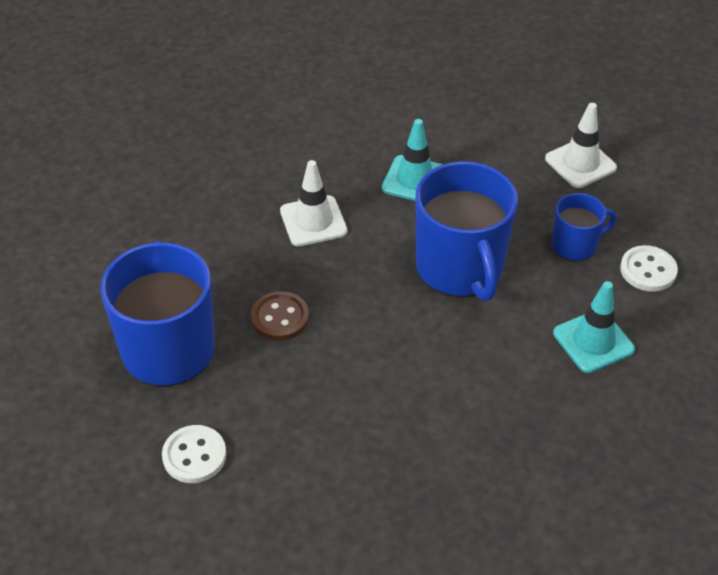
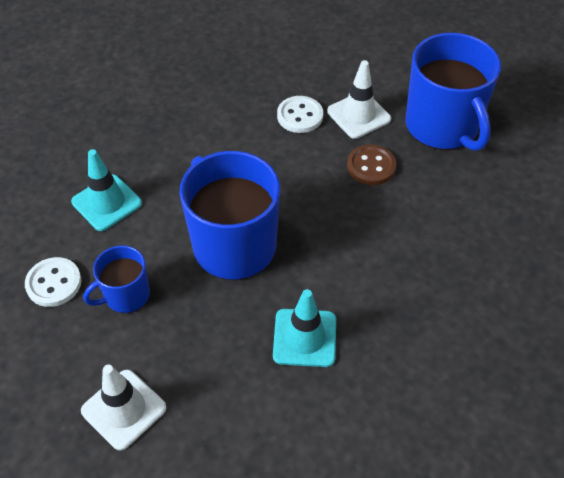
camera: 165 degrees right, 5 degrees up
white button [162,425,226,483] -> white button moved to [277,96,323,133]
white traffic cone [280,160,348,246] -> white traffic cone moved to [327,60,391,139]

